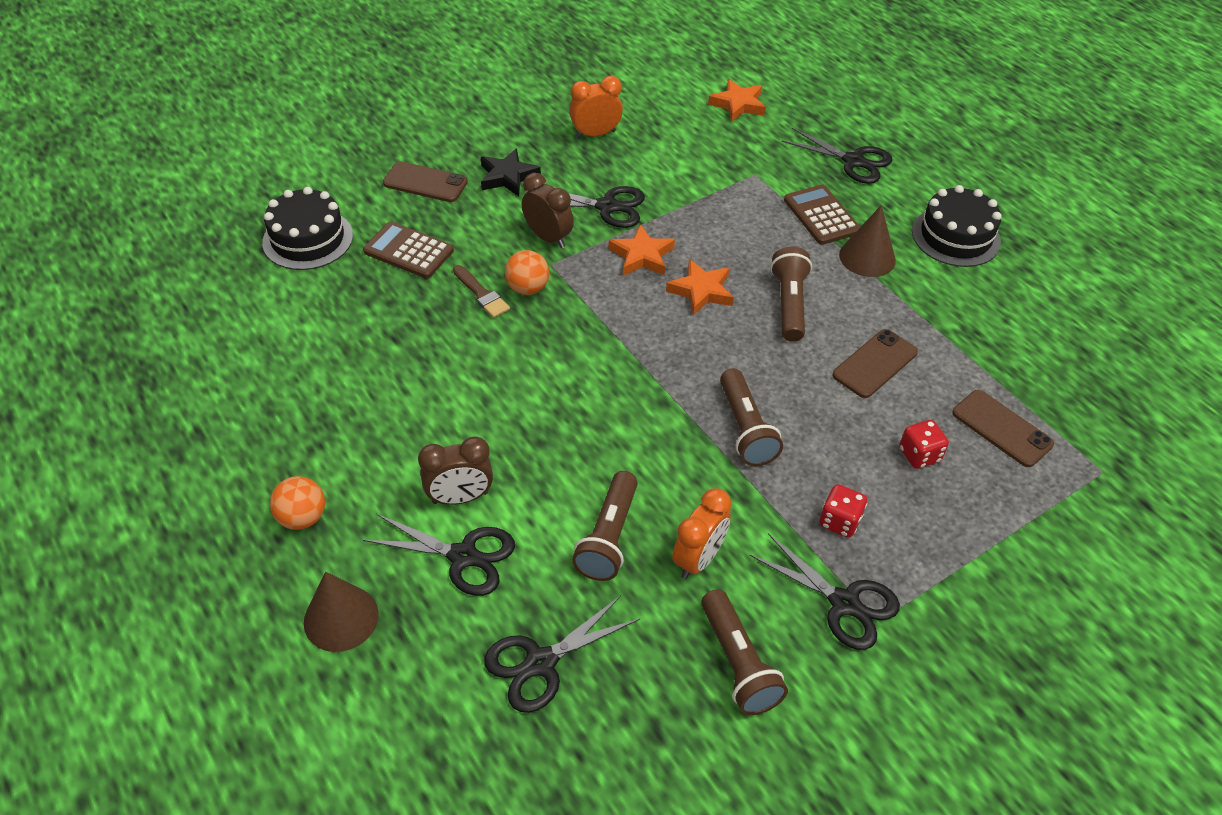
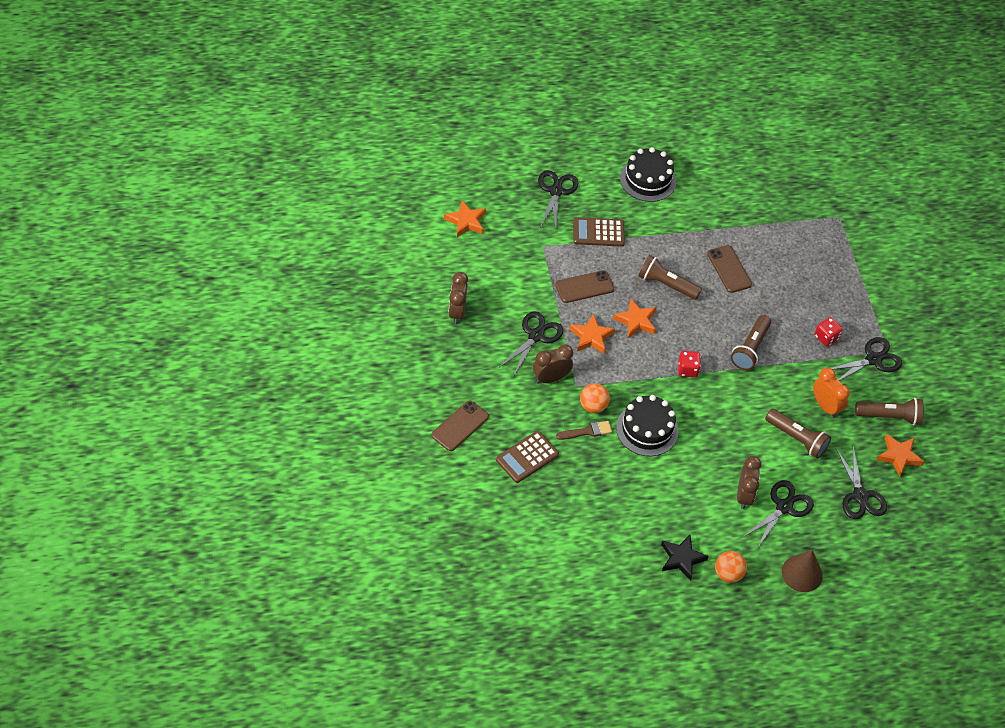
camera: 70 degrees left, 5 degrees up
black cake [262,187,353,270] -> black cake moved to [616,395,678,456]
black star [481,149,541,196] -> black star moved to [661,535,709,581]
orange clock [569,76,623,139] -> brown clock [448,272,468,324]
brown flashlight [720,368,783,466] -> brown flashlight turned 105 degrees clockwise [731,315,771,370]
black scissors [782,128,892,184] -> black scissors turned 45 degrees counterclockwise [538,170,578,229]
brown cone [839,205,896,277] -> none
red dice [899,420,949,469] -> red dice moved to [678,351,701,377]
brown phone [952,390,1054,467] -> brown phone moved to [555,270,614,303]
none -> orange star [877,434,924,477]

